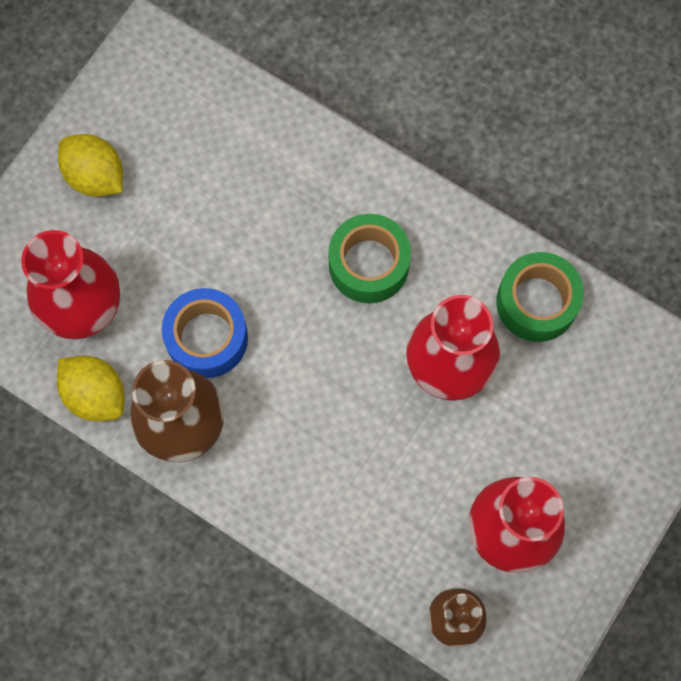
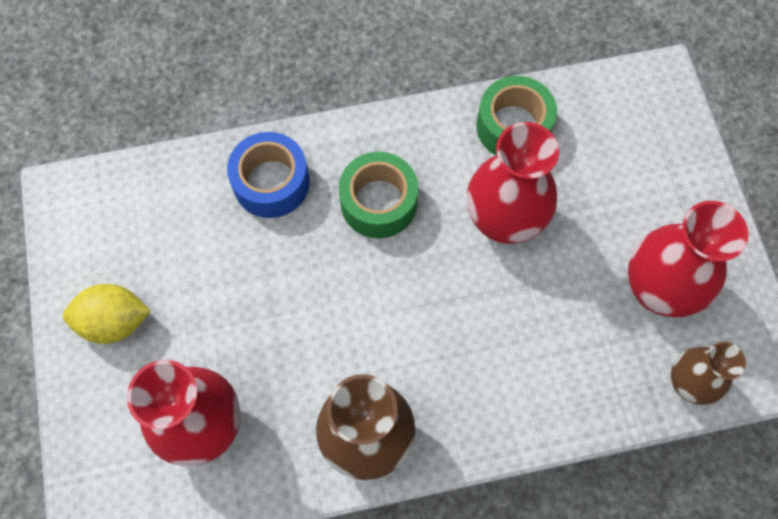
camera: 45 degrees left, 5 degrees down
yellow lemon [57,356,124,421] -> none
blue tape [162,288,248,378] -> blue tape moved to [227,132,310,218]

